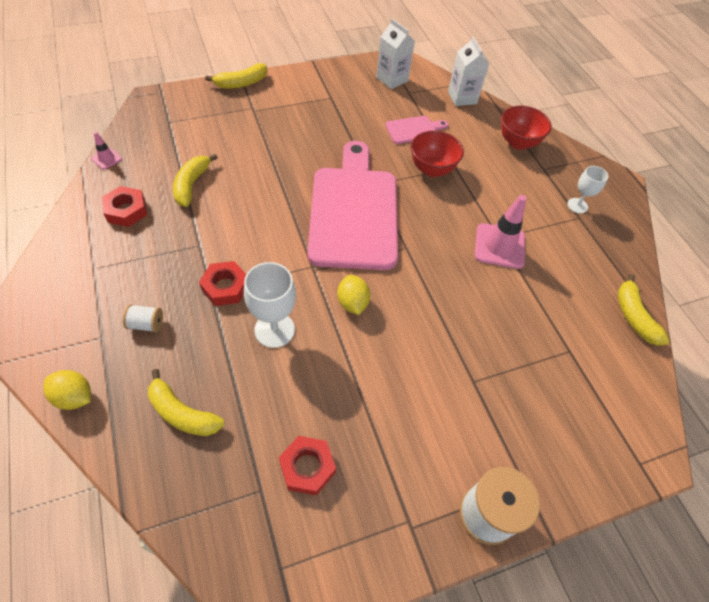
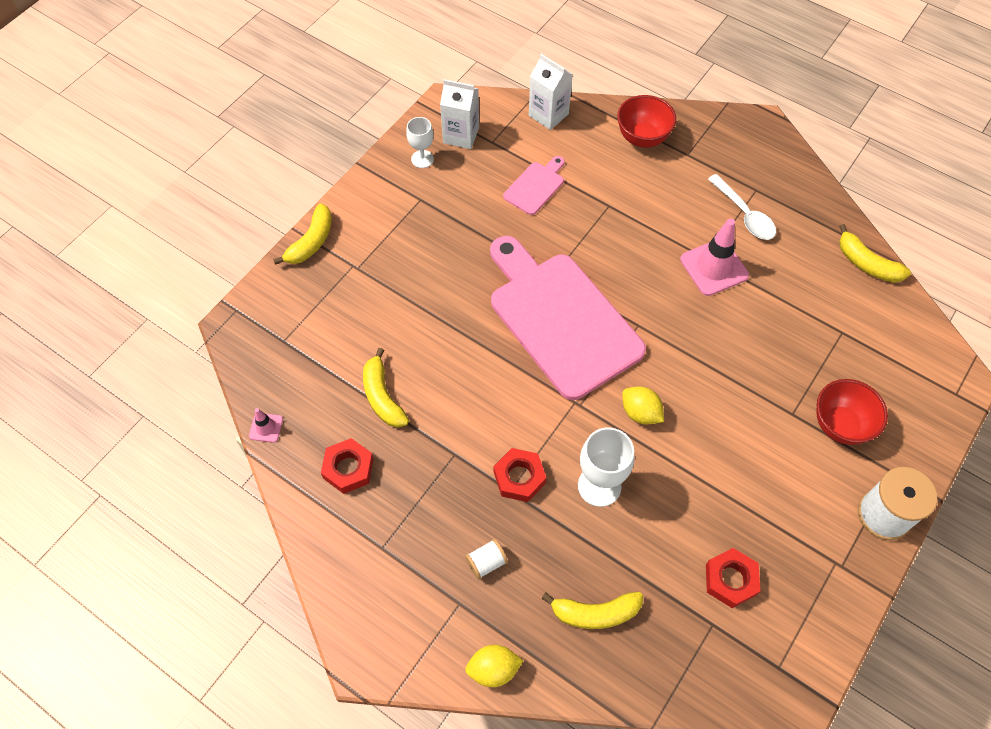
camera: 30 degrees left, 5 degrees up
red bowl [411,131,464,177] -> red bowl moved to [816,379,888,445]
white goblet [567,166,608,214] -> white goblet moved to [406,117,434,168]
none -> white spoon [708,174,776,240]

